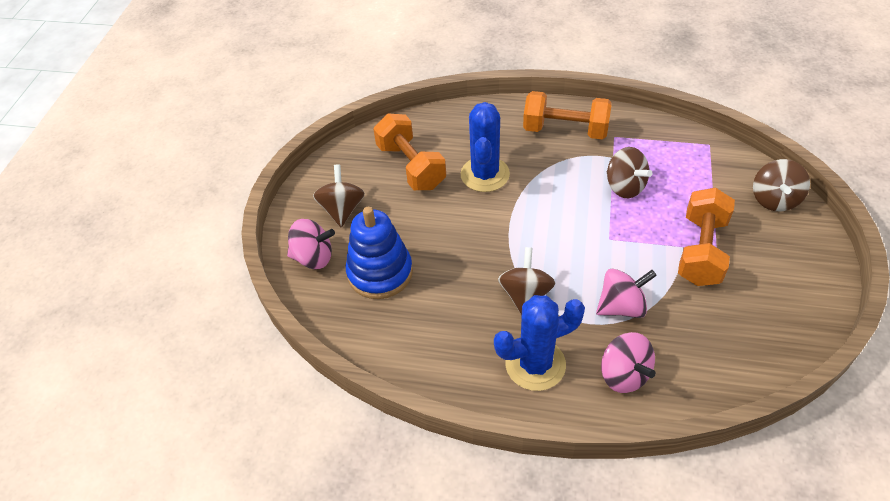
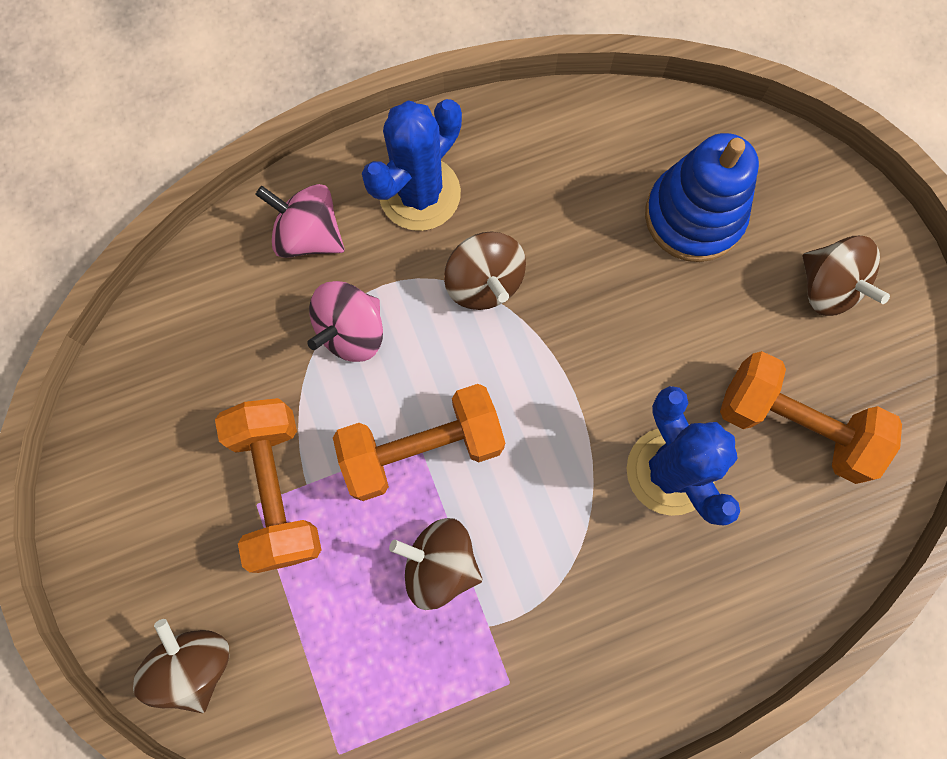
camera: 145 degrees right, 25 degrees up
pink spinning top [287,219,335,269] -> none
orange dumbbell [523,91,612,139] -> orange dumbbell moved to [333,384,505,501]

